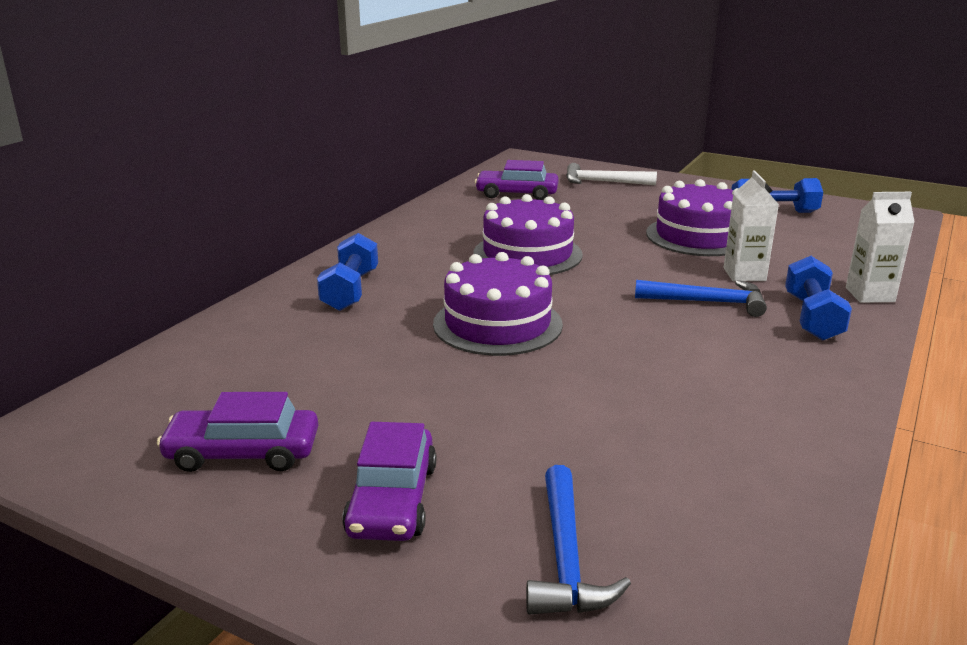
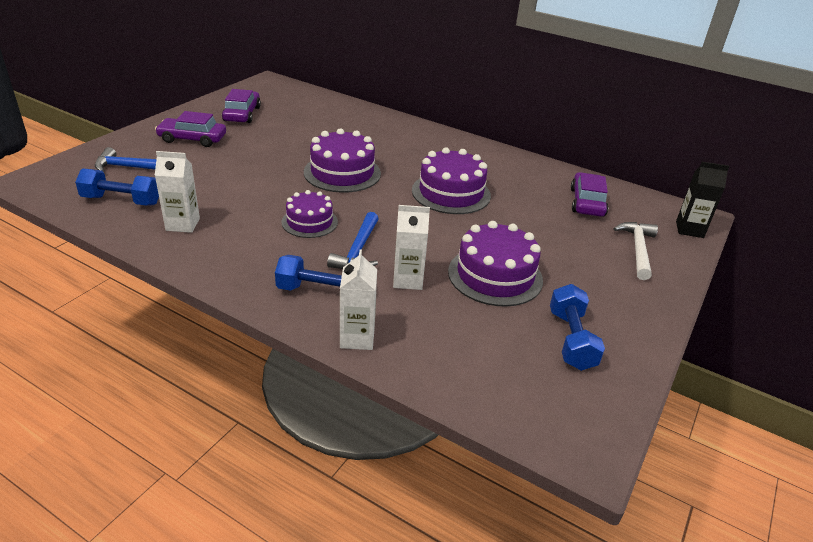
camera: 90 degrees right, 10 degrees up
blue dumbbell [317,233,378,311] -> blue dumbbell moved to [75,169,159,205]
none -> white carton [155,151,200,233]
none -> purple cake [282,190,338,238]
none -> black carton [676,162,729,238]

